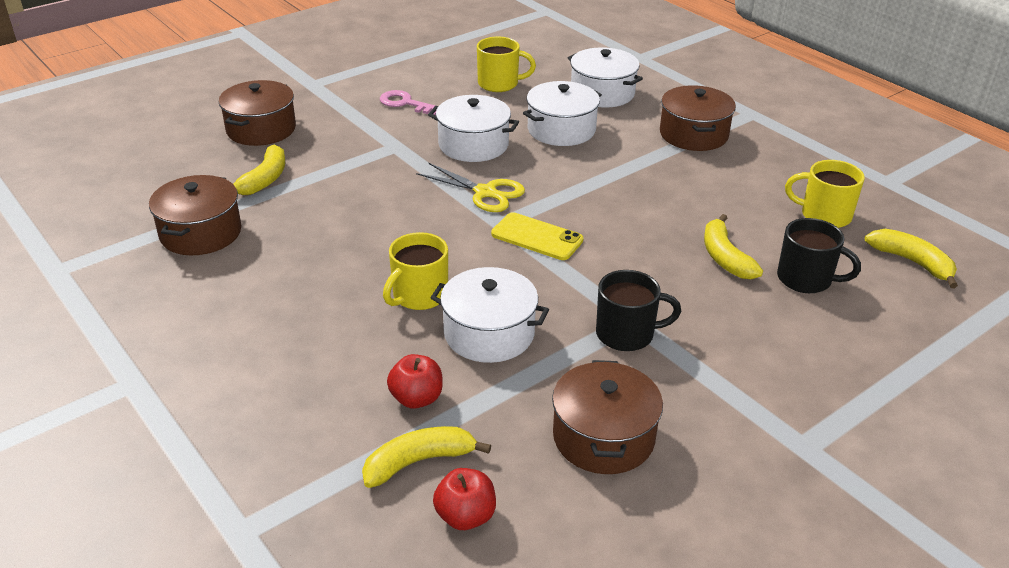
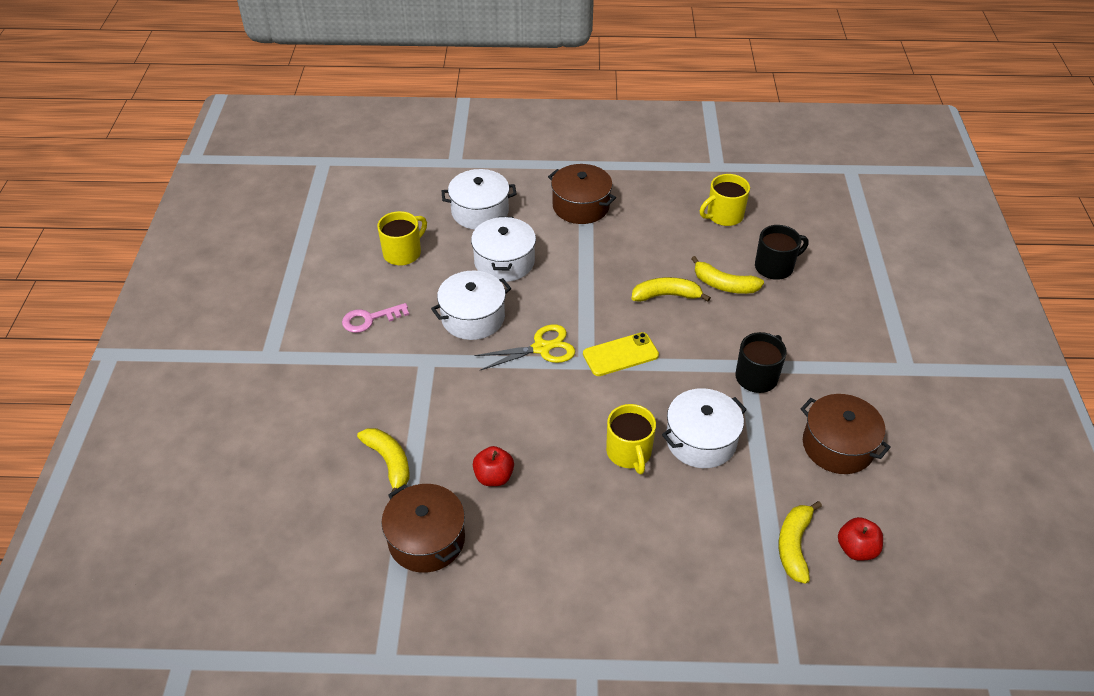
camera: 50 degrees left, 10 degrees up
brown pot [219,80,296,146] -> none
red apple [387,354,443,409] -> red apple moved to [473,446,514,486]
yellow banana [865,229,958,288] -> yellow banana moved to [632,277,711,302]

